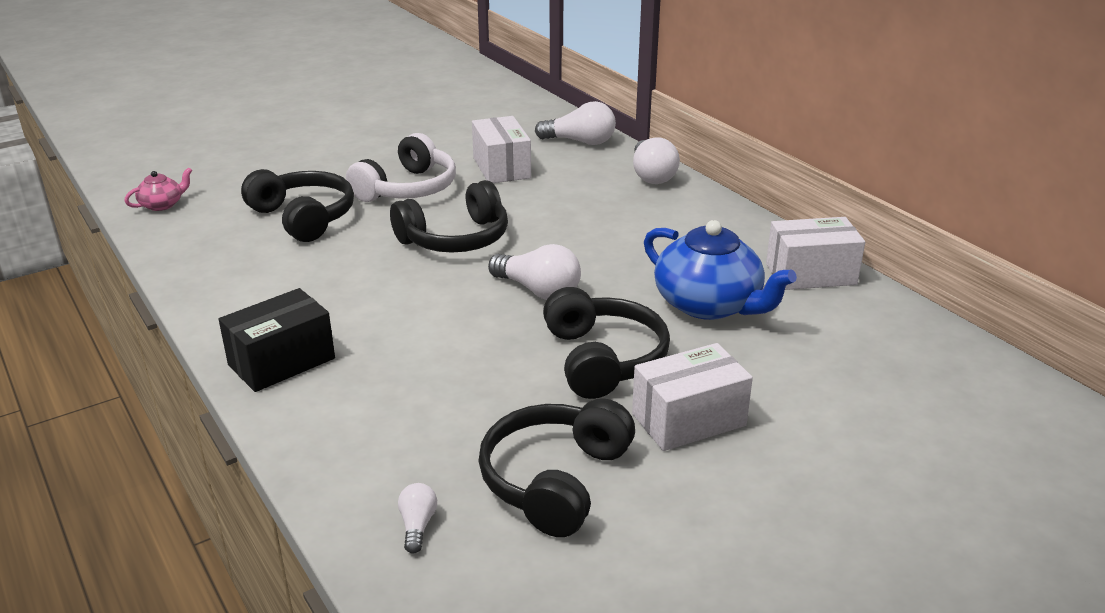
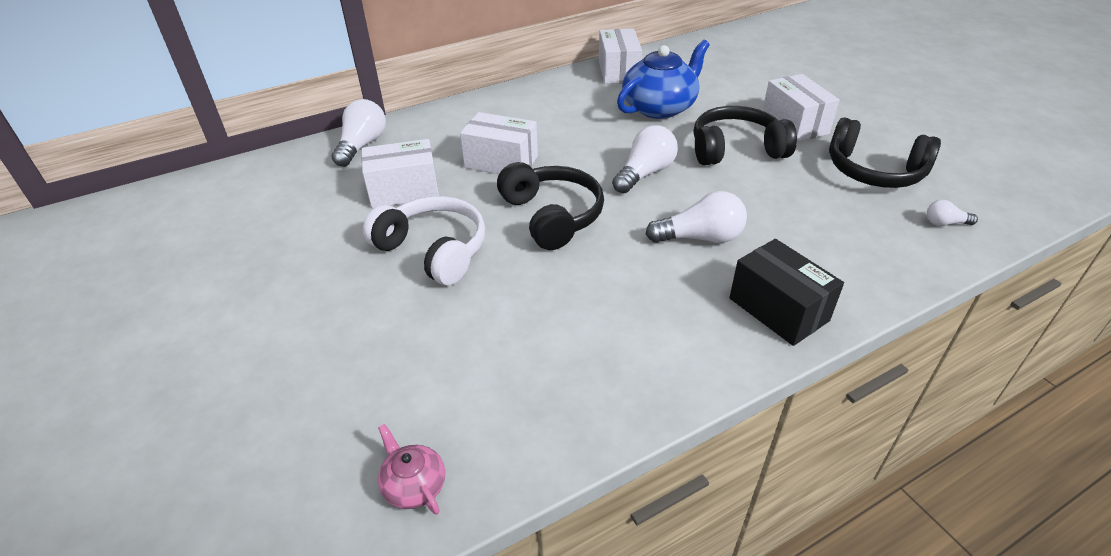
camera: 85 degrees left, 10 degrees up
black headphones [241,169,354,242] -> none
white light bulb [633,137,680,184] -> white light bulb moved to [646,191,747,243]
none -> white box [460,112,538,174]

